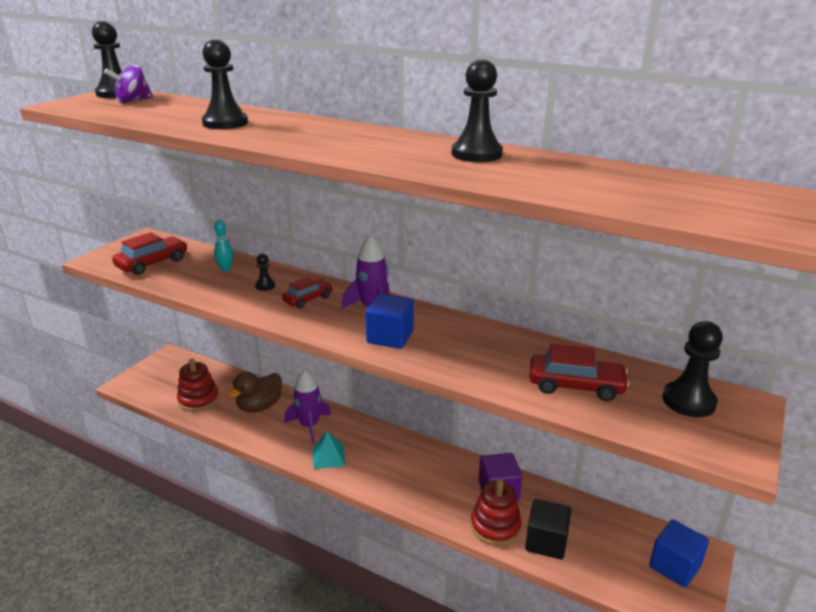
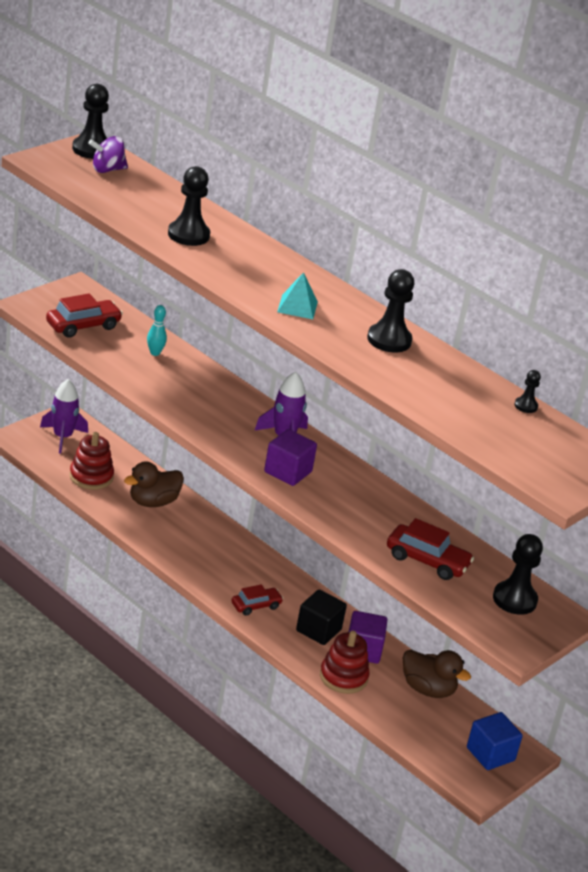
camera: 10 degrees right, 5 degrees up
black pawn [255,254,275,291] -> black pawn moved to [514,370,541,413]
red car [282,277,333,309] -> red car moved to [231,584,283,616]
purple rocket [284,370,331,444] -> purple rocket moved to [40,379,88,453]
turquoise pyramid [313,431,345,469] -> turquoise pyramid moved to [277,272,318,319]
blue cube [365,294,414,349] -> purple cube [264,429,317,486]
black cube [525,499,571,560] -> black cube moved to [296,589,347,645]
none -> brown duck [403,650,471,698]

